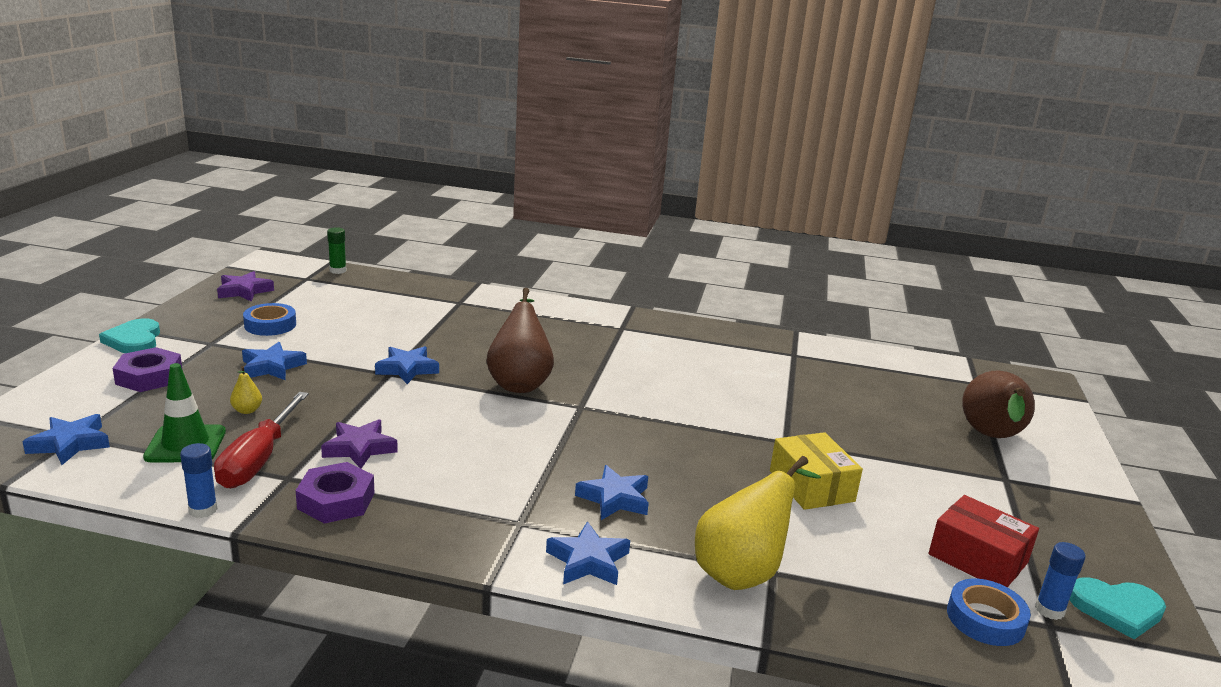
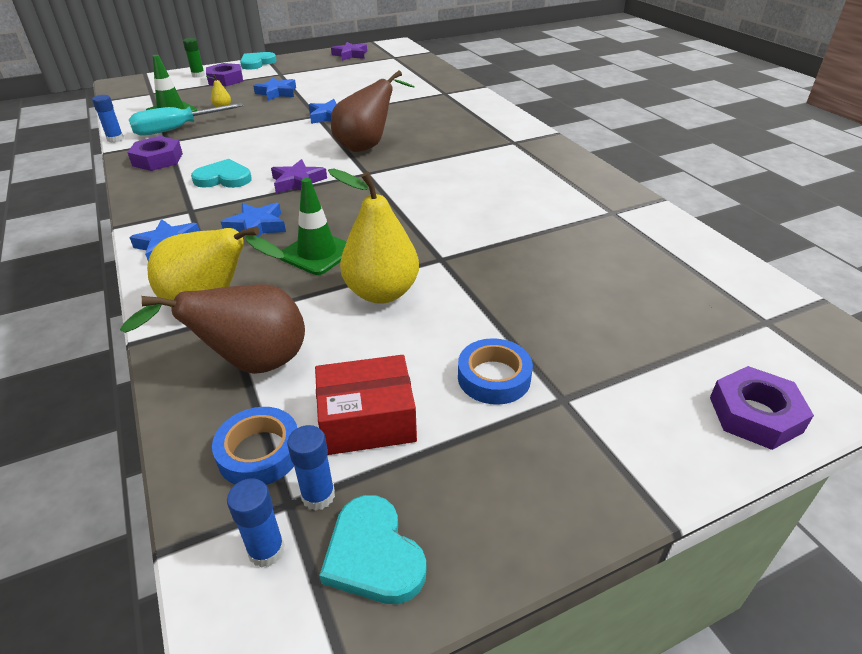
camera: 55 degrees right, 15 degrees up
blue star [22,414,110,465] -> none
red screwdriver [214,392,309,489] -> turquoise screwdriver [129,103,244,136]
blue tape [243,303,296,336] -> blue tape moved to [458,338,533,405]
purple star [321,419,398,468] -> purple star moved to [271,159,327,193]
green glue stick [327,227,347,274] -> green glue stick moved to [183,38,205,78]
yellow box [770,432,863,510] -> yellow pear [328,169,419,304]
red box [928,495,1039,587] -> red box turned 75 degrees clockwise [315,355,417,455]
brown pear [962,371,1035,438] -> brown pear moved to [120,284,305,374]
none -> turquoise heart [191,159,252,188]
none -> blue glue stick [227,478,285,568]
none -> green traffic cone [279,178,347,275]
none -> purple nut [710,366,814,450]

